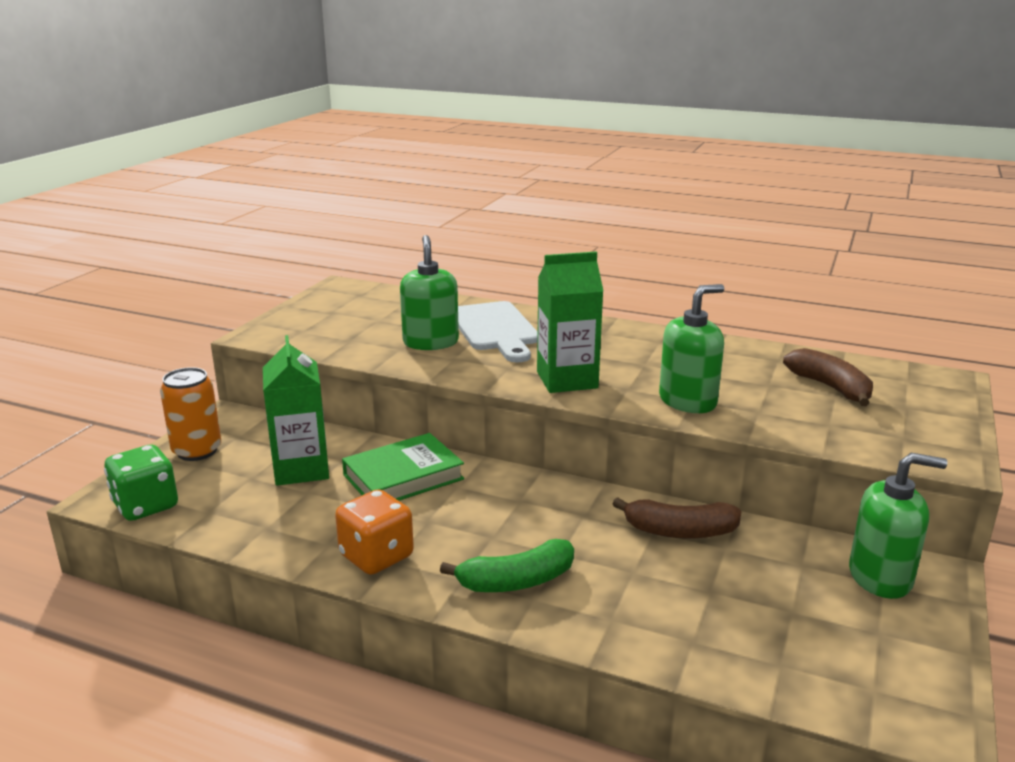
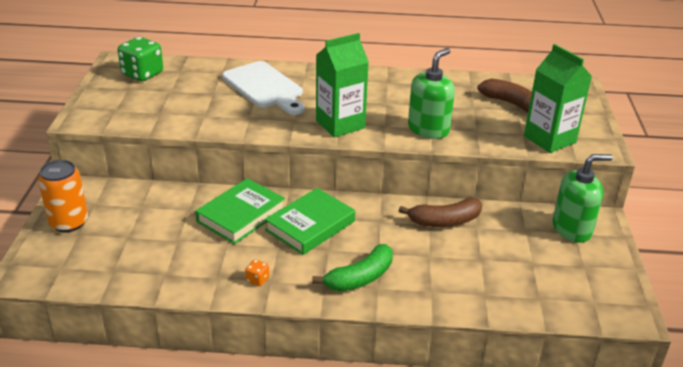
camera: 20 degrees left, 10 degrees up
green dice [104,445,178,521] -> green dice moved to [118,37,163,81]
green carton [263,335,329,486] -> green carton moved to [524,44,592,153]
orange dice [335,489,414,575] -> orange dice [245,259,269,286], size x0.45
green soap dispenser [400,235,459,350] -> none
none -> green book [265,188,355,255]

